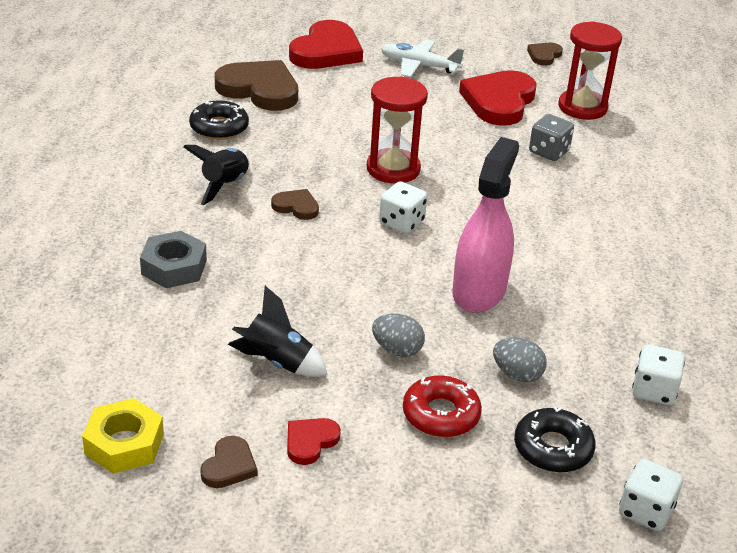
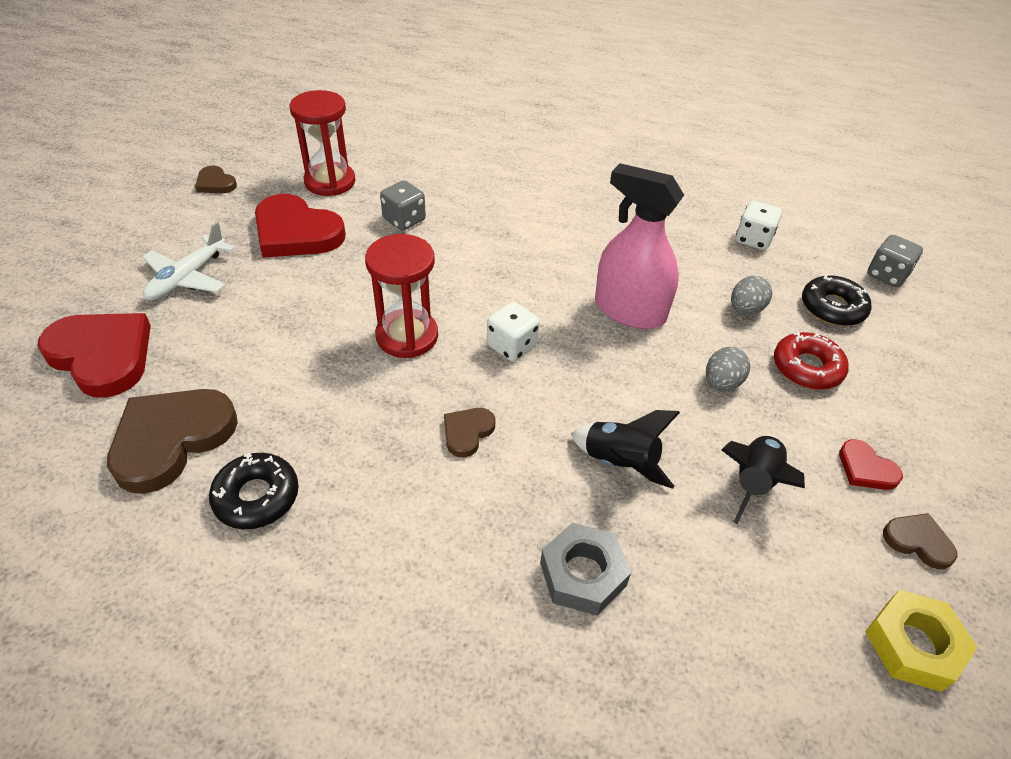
camera: 80 degrees left, 10 degrees up
black rocket [183,145,250,205] -> black rocket moved to [571,410,680,489]
white dice [619,459,683,531] -> grey dice [867,235,923,287]

